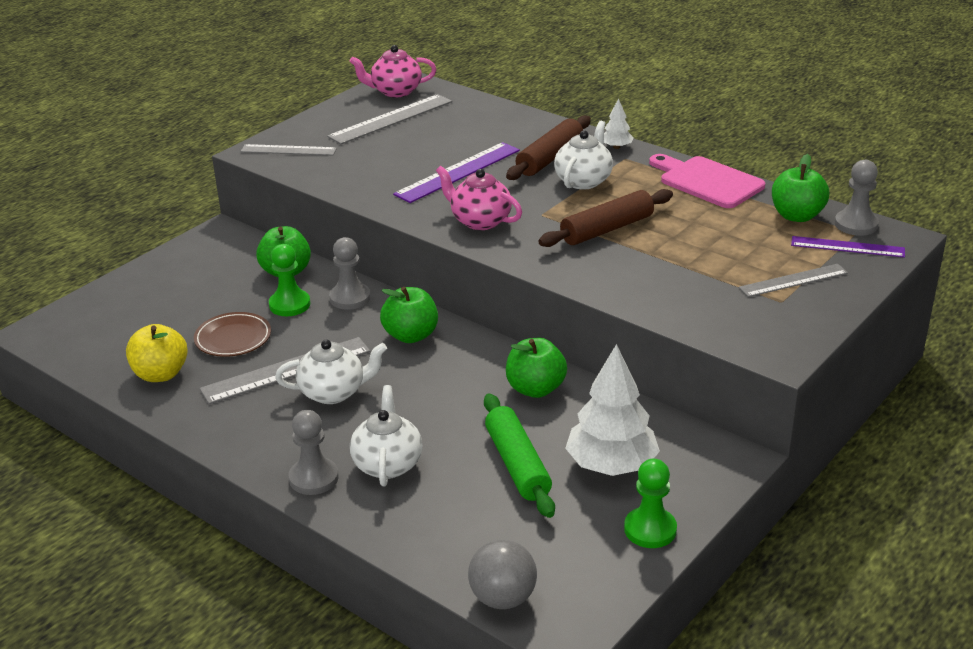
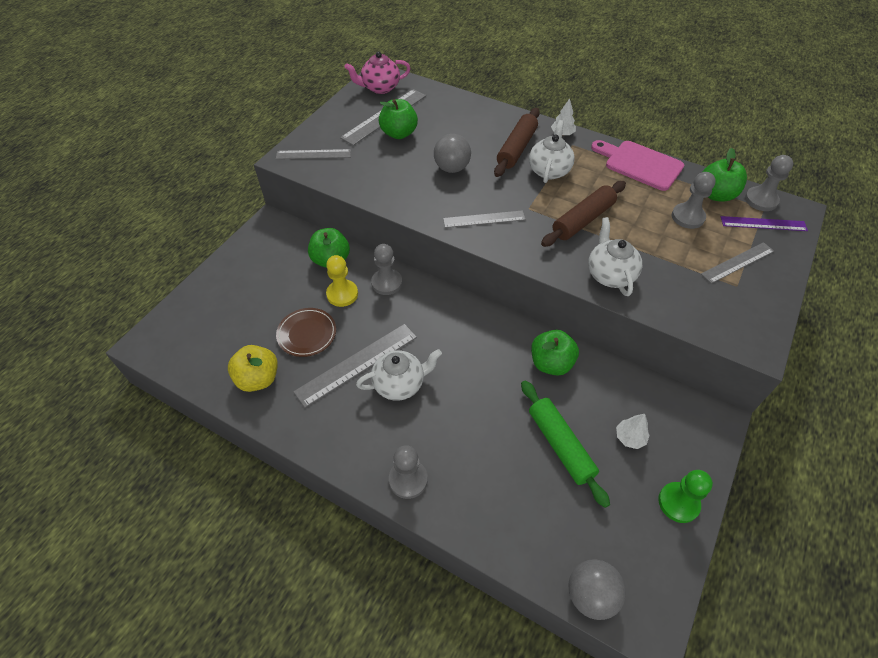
camera: 10 degrees left, 20 degrees up
green pawn [269,244,310,316] -> yellow pawn [326,255,358,307]
white teapot [350,385,422,486] -> white teapot moved to [588,217,642,296]
green apple [380,287,438,343] -> green apple moved to [379,99,418,139]
purple ruler [393,142,520,203] -> grey ball [434,134,471,173]
pink teapot [436,166,522,230] -> grey ruler [443,210,526,228]
white tree [565,344,660,476] -> white tree [616,414,649,449], size x0.46
none -> grey pawn [672,172,716,229]

